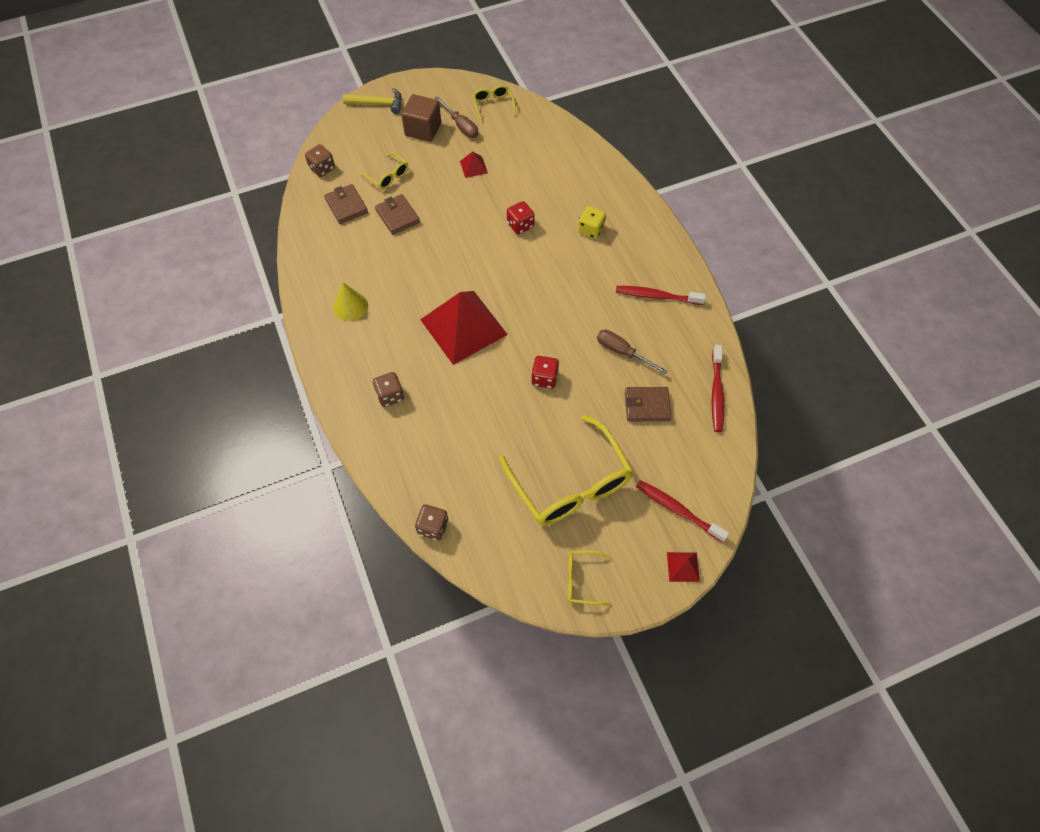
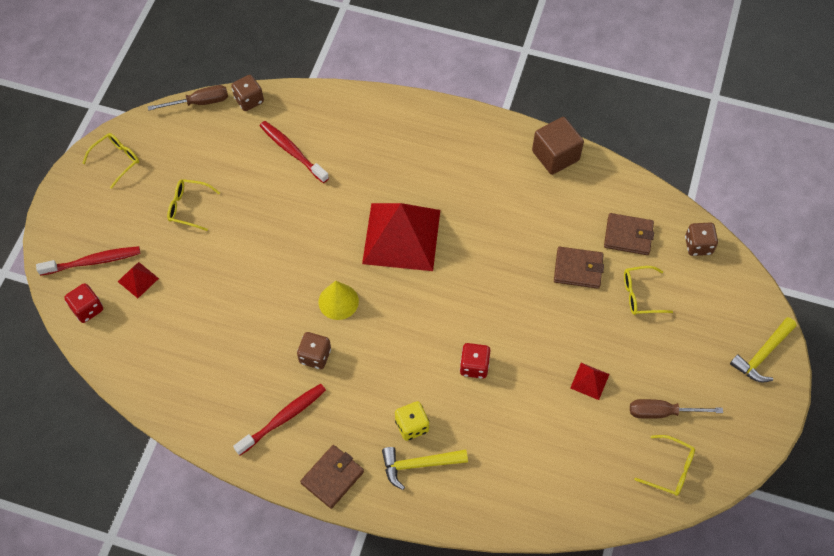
camera: 130 degrees right, 0 degrees up
yellow cone [333,283,368,321] -> yellow cone moved to [319,281,359,320]
brown dice [373,372,404,407] -> brown dice moved to [297,332,331,369]
brown cube [401,94,441,142] -> brown cube moved to [532,117,584,175]
yellow glasses [499,415,633,526] -> yellow glasses [167,179,220,231], size x0.45
red dice [531,356,559,389] -> red dice moved to [64,283,103,323]
brown screwdriver [597,330,668,375] -> brown screwdriver moved to [148,85,228,111]
brown wallet [625,387,671,421] -> brown wallet moved to [300,445,364,509]
red pyramid [667,552,700,582] -> red pyramid moved to [118,262,159,298]
red toothbrush [711,345,724,432] -> red toothbrush moved to [260,121,329,183]
none -> yellow hammer [382,447,468,490]

